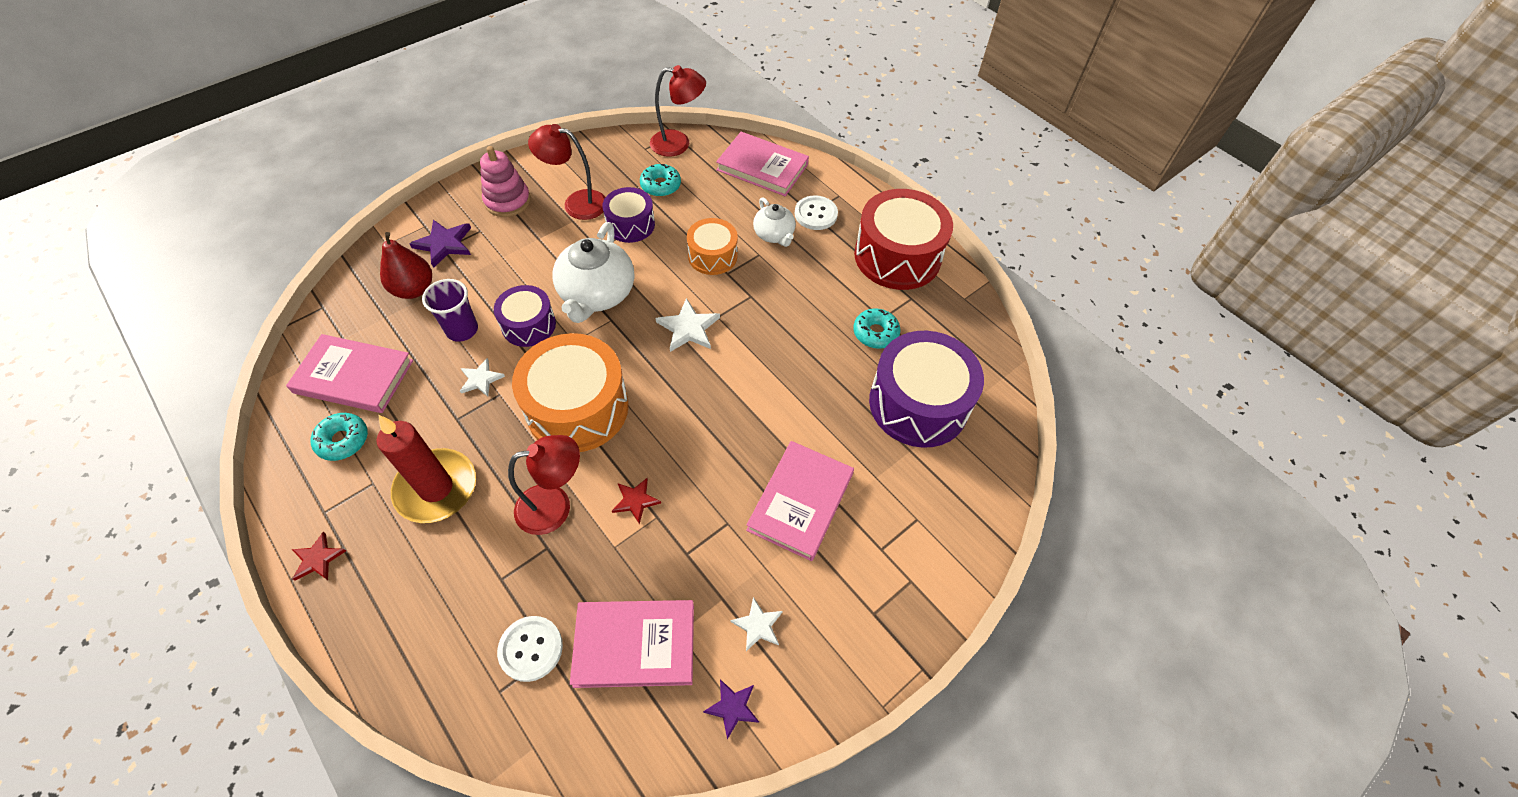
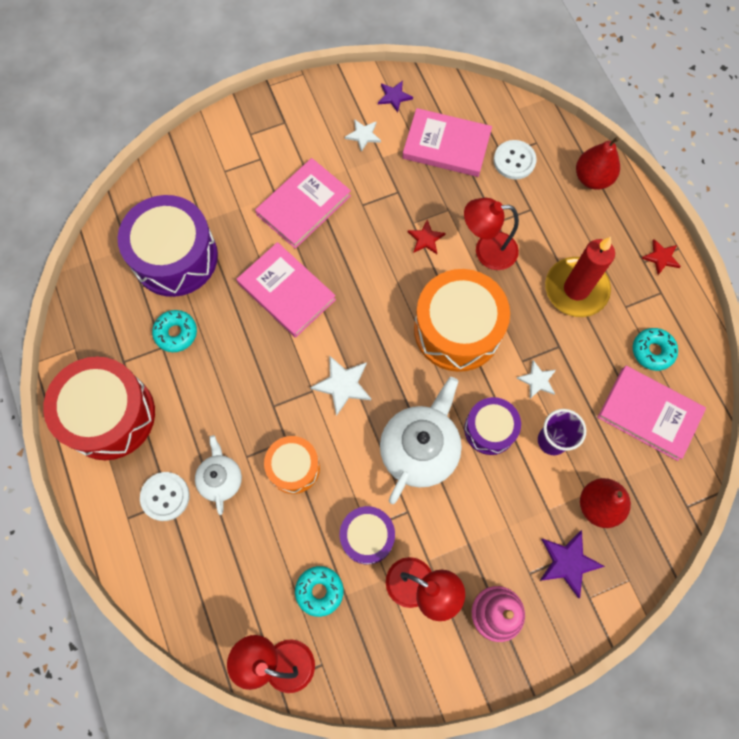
camera: 160 degrees left, 15 degrees up
pink book [716,132,809,196] -> pink book moved to [237,242,336,338]
none -> red pear [576,137,620,189]

